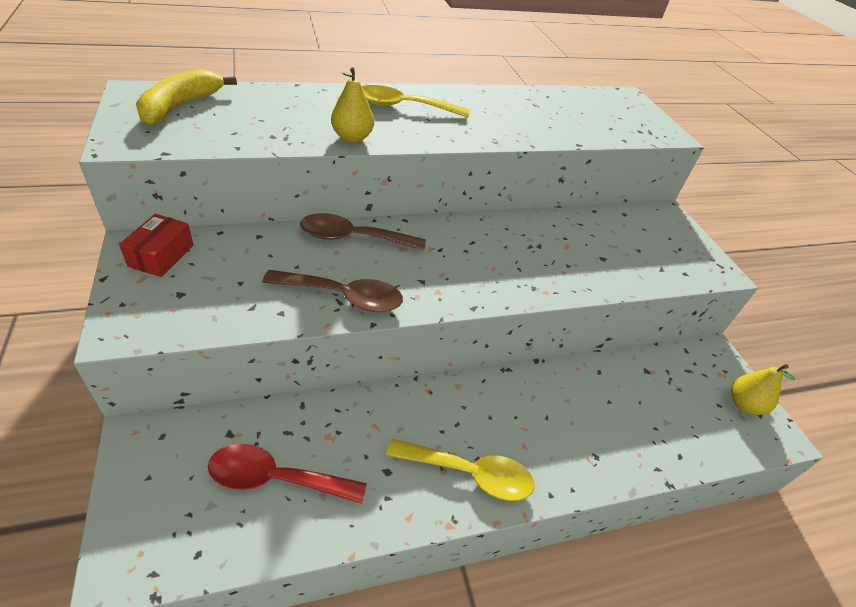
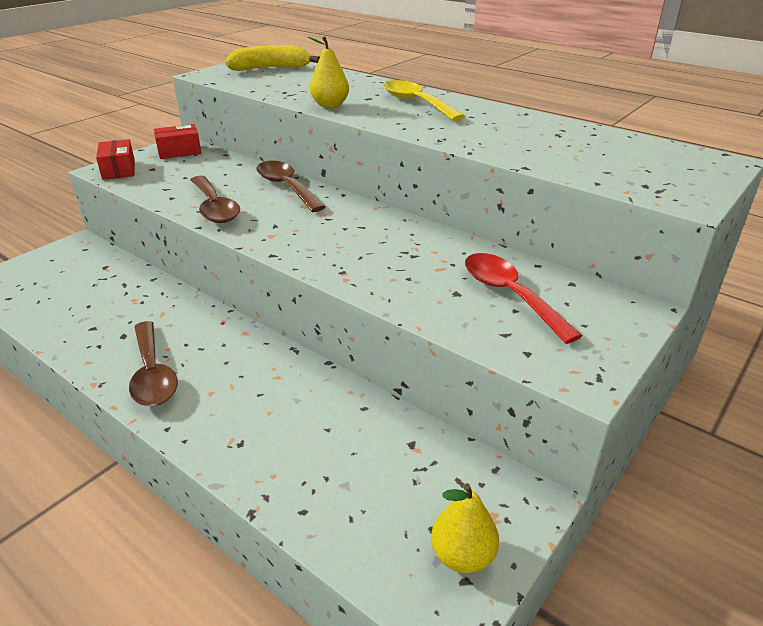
camera: 60 degrees right, 10 degrees down
red spoon [208,444,367,504] -> red spoon moved to [465,253,582,344]
yellow spoon [386,439,535,501] -> brown spoon [129,321,178,406]
none -> red box [96,139,135,180]

